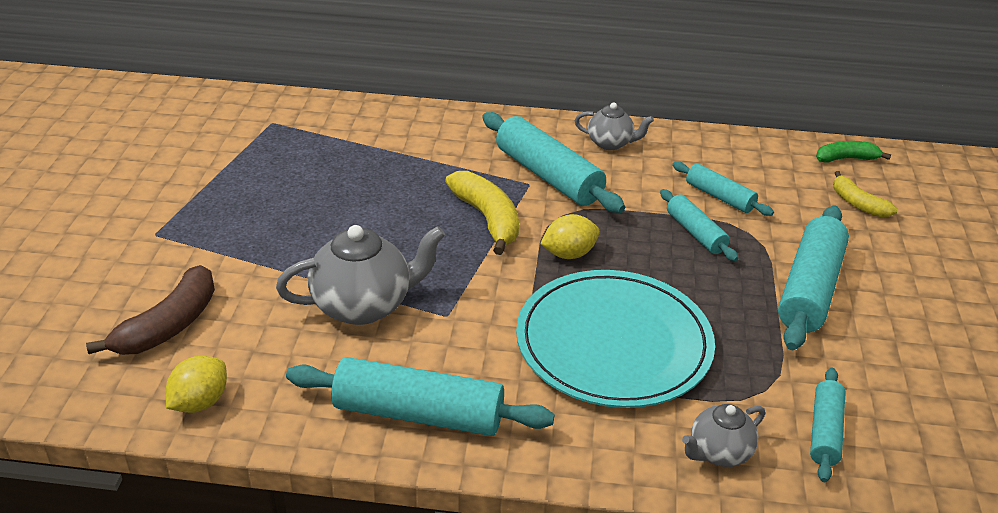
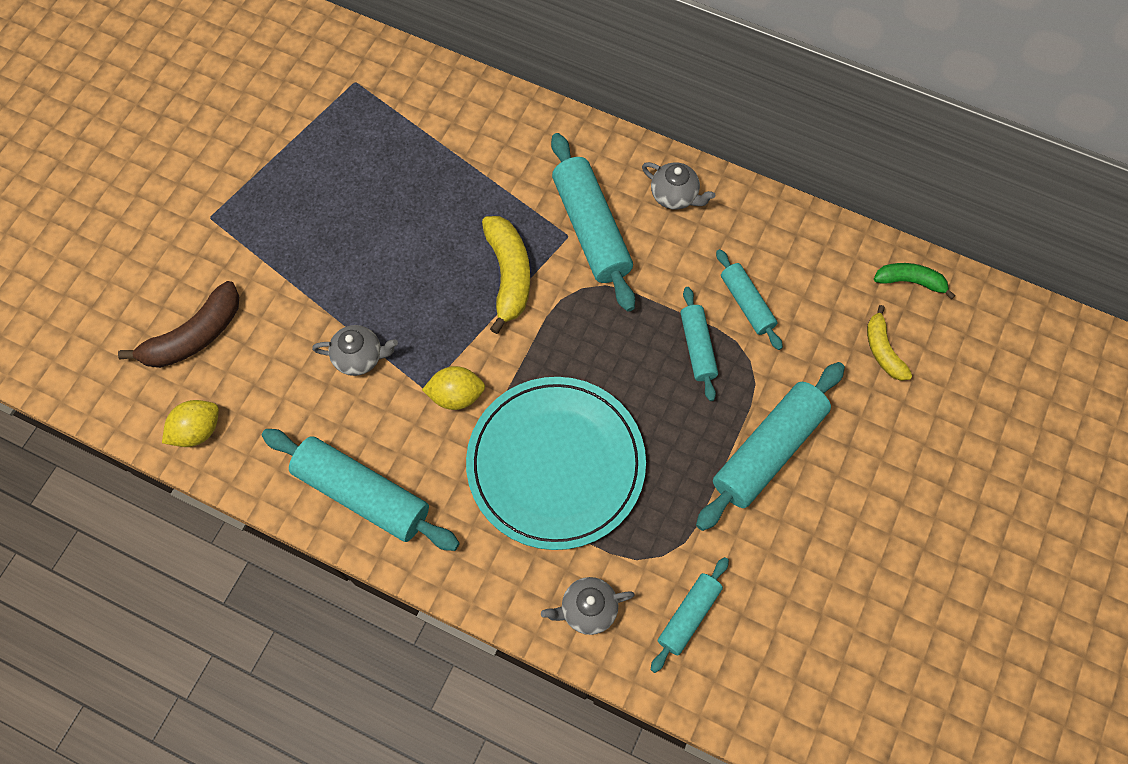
camera: 20 degrees right, 30 degrees up
grey teapot [276,225,445,325] -> grey teapot [312,325,398,376], size x0.57
yellow lemon [540,214,599,259] -> yellow lemon moved to [422,366,485,410]

